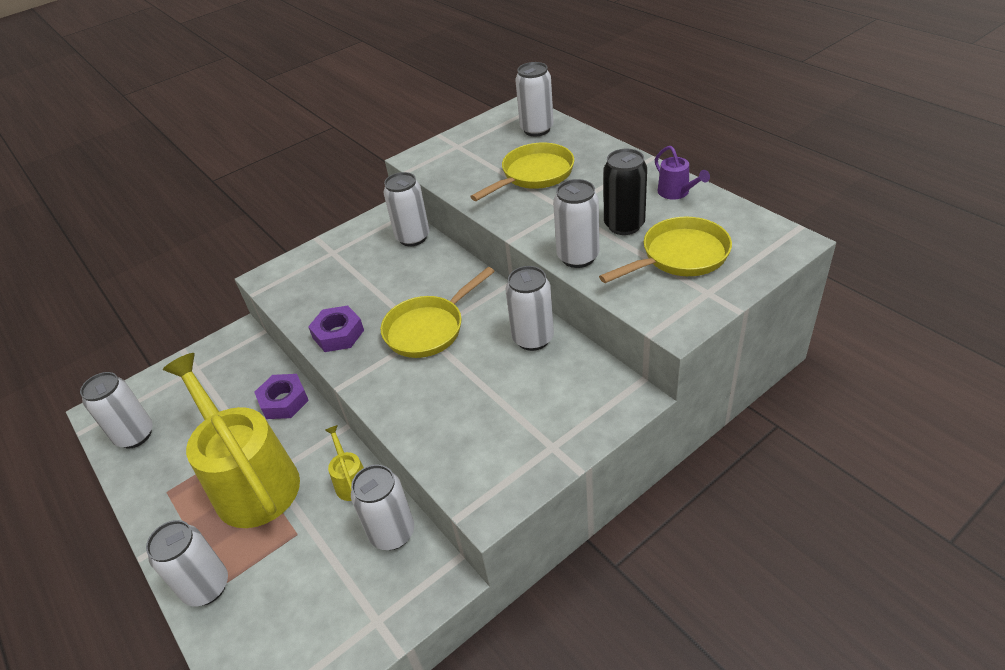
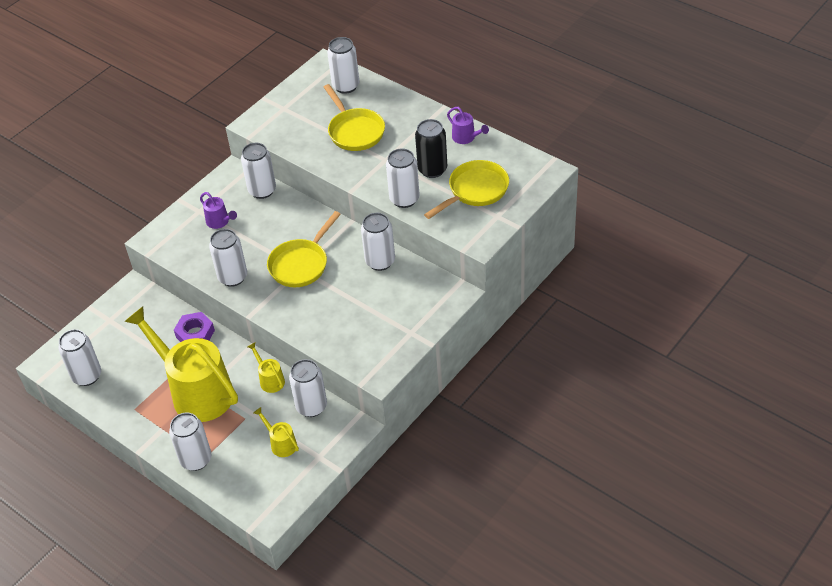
camera: 15 degrees left, 5 degrees up
purple nut [308,305,364,352] -> white can [209,229,247,287]
yellow pan [470,143,574,201] -> yellow pan turned 120 degrees clockwise [324,84,385,151]
none -> purple watering can [200,192,237,229]
none -> yellow watering can [254,407,299,457]

